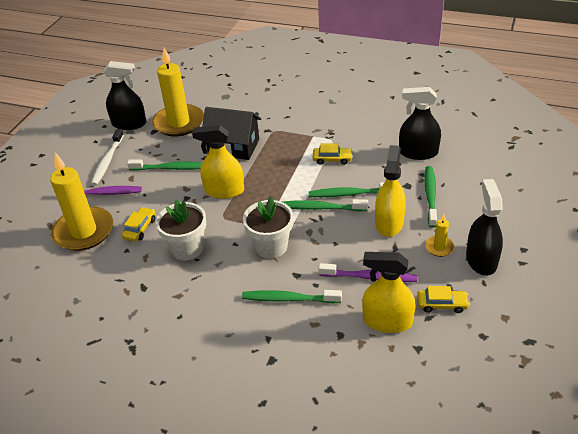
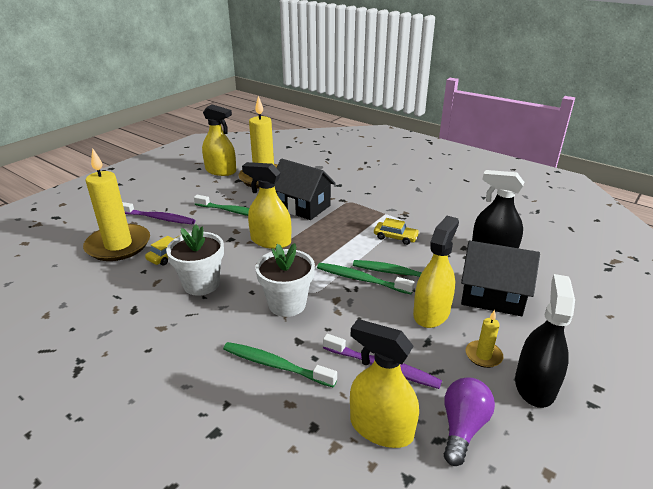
camera: 15 degrees right, 10 degrees down
white toothbrush [91,129,124,185] -> none
black spray bottle [103,61,146,130] -> yellow spray bottle [202,104,236,176]
yellow car [417,286,470,313] -> purple light bulb [444,377,495,466]
green toothbrush [425,166,437,228] -> black house [461,241,540,316]

